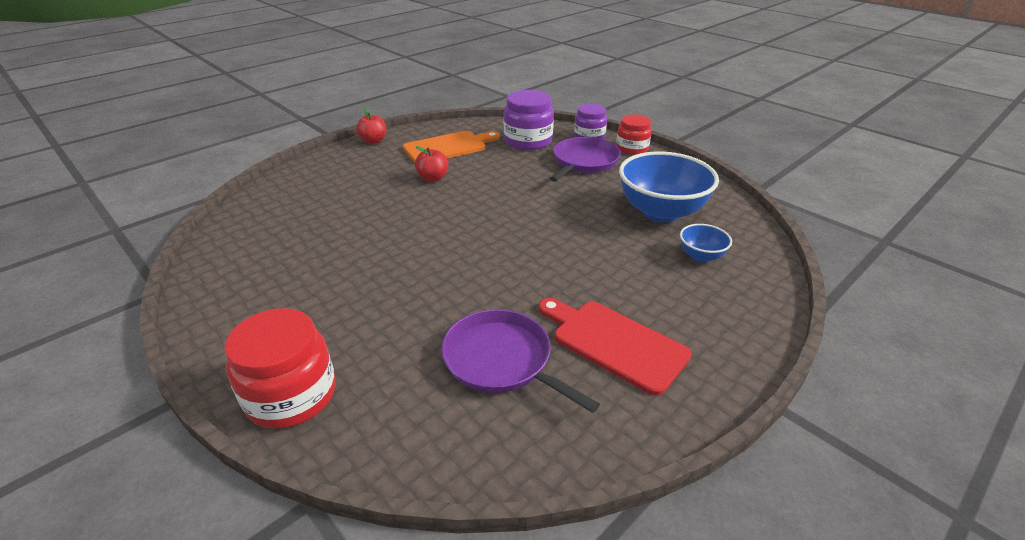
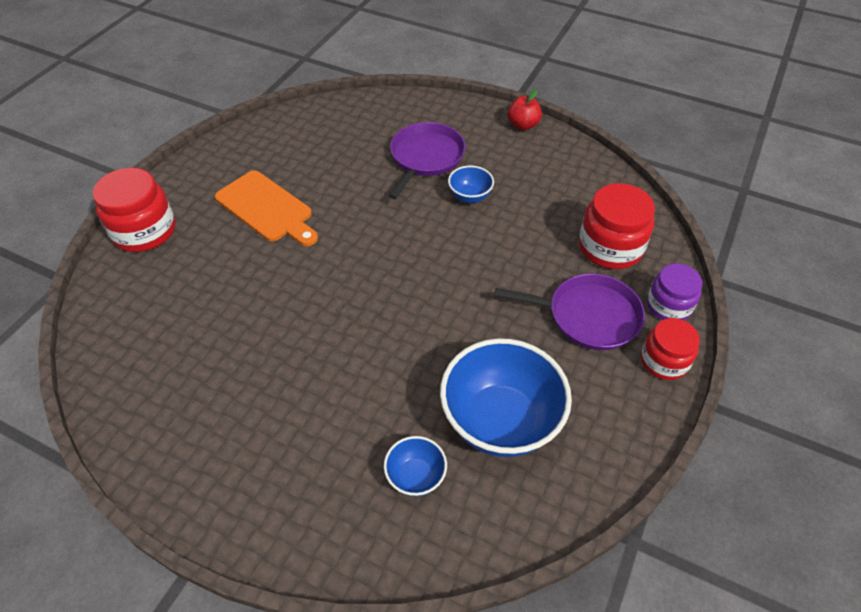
camera: 70 degrees right, 15 degrees up
orange cutting board [403,131,500,163] -> orange cutting board moved to [215,171,318,246]
red apple [415,146,449,182] -> blue bowl [448,166,494,203]
purple pan [441,309,600,413] -> purple pan moved to [388,122,466,199]
purple jar [503,90,554,150] -> red jar [579,183,655,269]
red cutting board [539,298,692,396] -> none

